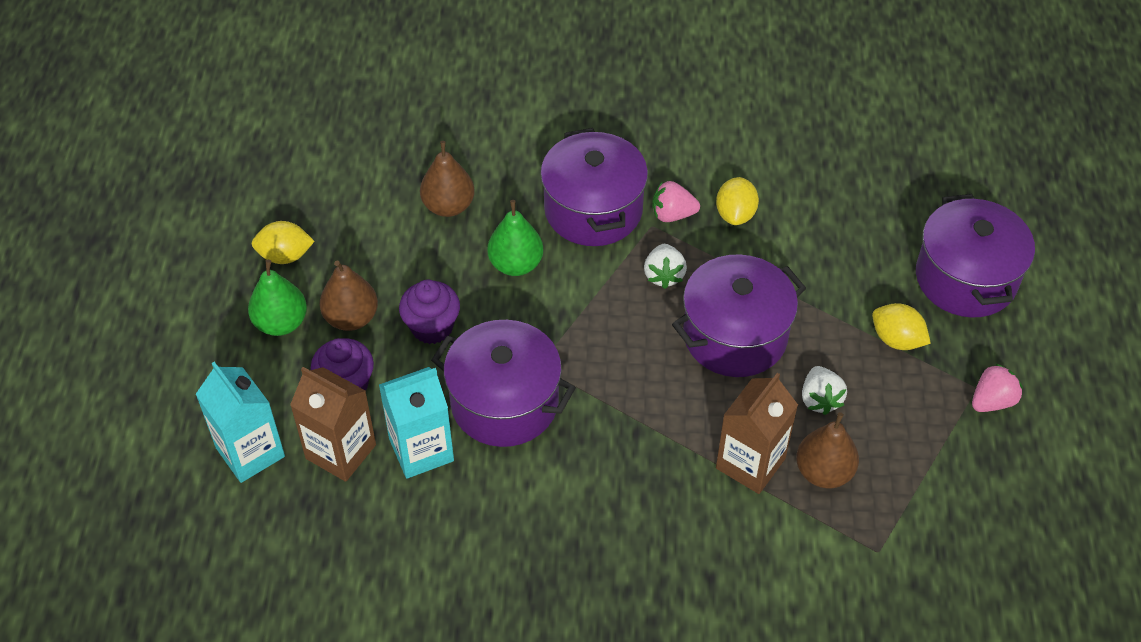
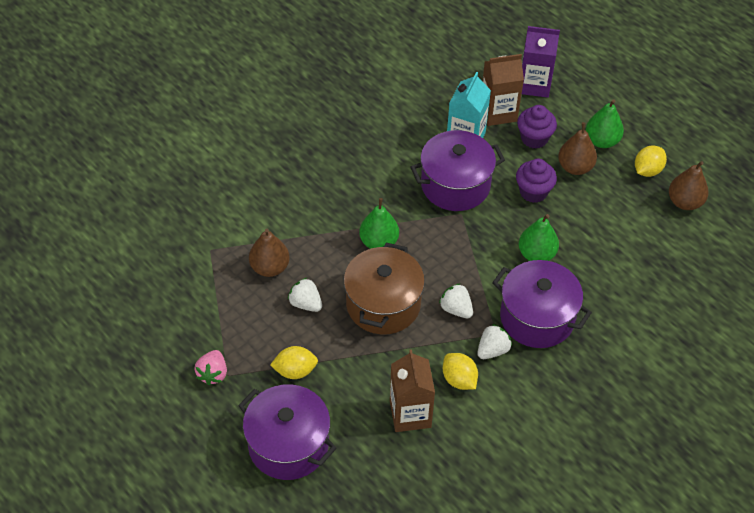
camera: 135 degrees right, 0 degrees up
turquoise carton [196,362,285,483] -> purple carton [522,26,560,98]
brown pear [420,141,475,217] -> brown pear moved to [669,161,709,210]
pink strawberry [652,181,700,222] -> white strawberry [477,324,512,359]
purple pot [672,254,806,377] -> brown pot [344,243,425,334]
brown carton [716,373,798,494] -> brown carton moved to [390,350,435,432]
none -> green pear [359,198,399,249]

